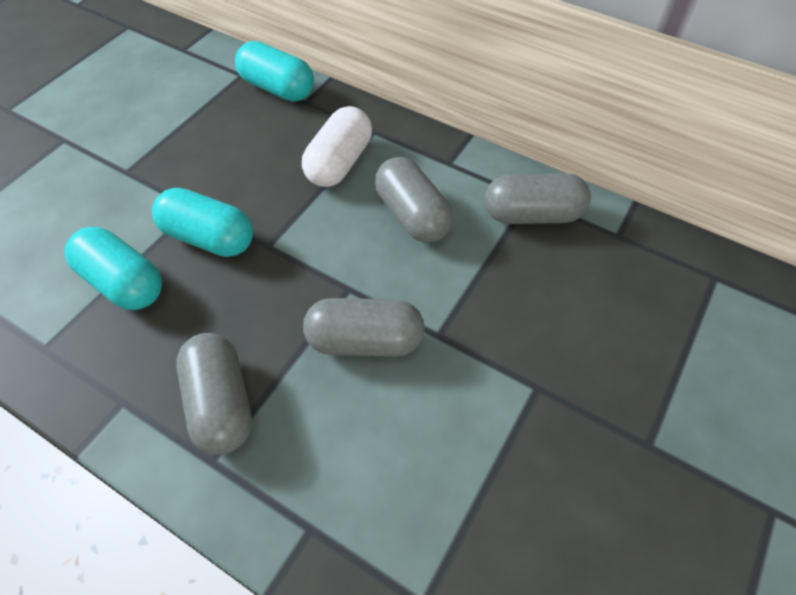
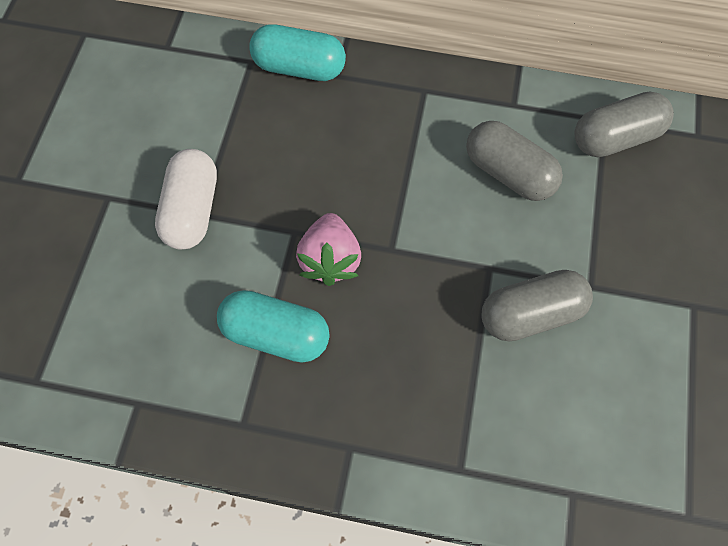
camera: 20 degrees left, 10 degrees up
turquoise capsule [152,188,253,257] -> pink strawberry [296,213,361,286]
grey capsule [176,333,252,455] -> none
white capsule [302,106,372,187] -> white capsule moved to [155,149,217,249]

